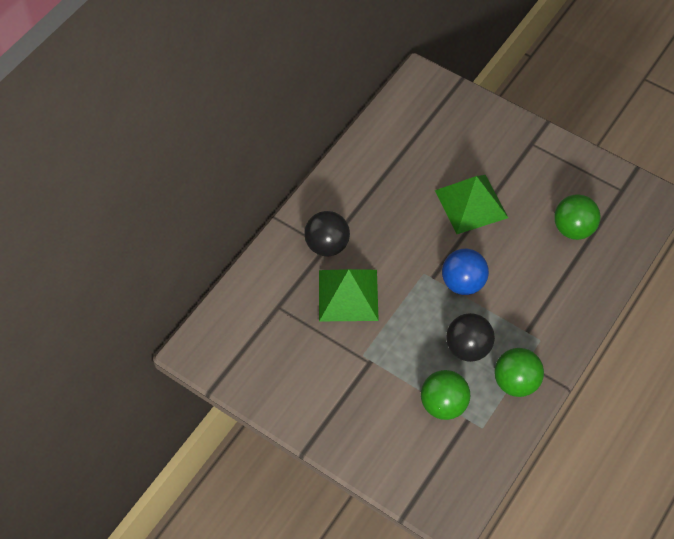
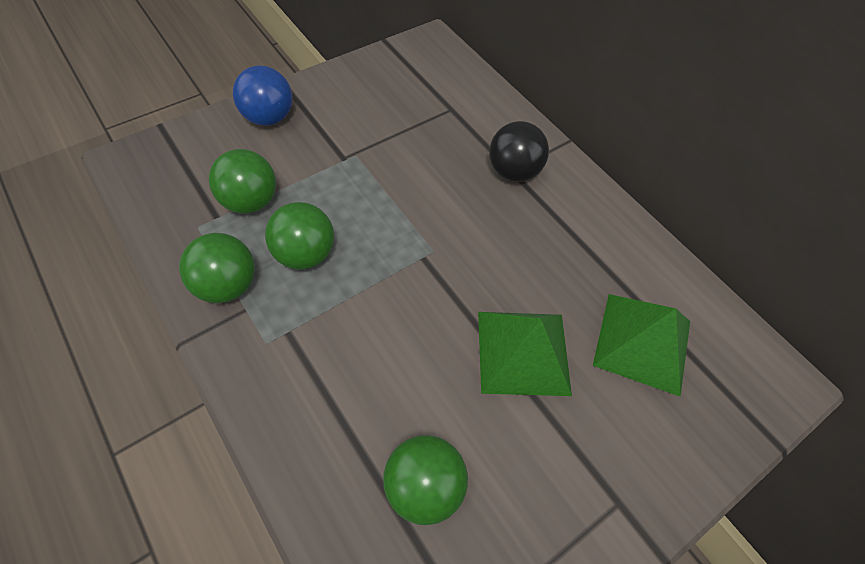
camera: 105 degrees right, 0 degrees up
green pyramid [319,269,379,321] -> green pyramid moved to [593,294,690,397]
blue ball [442,249,489,295] -> blue ball moved to [233,65,292,126]
black ball [446,313,495,362] -> green ball [265,202,334,270]

